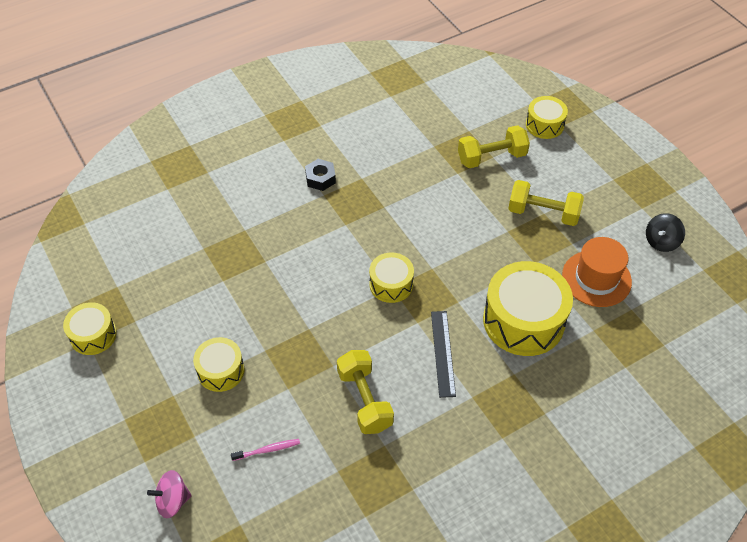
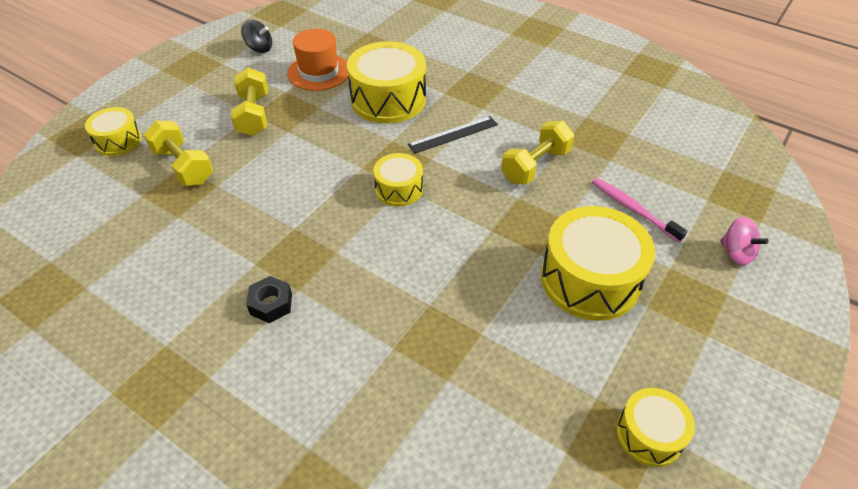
camera: 115 degrees left, 5 degrees down
yellow drum [193,337,245,392] -> yellow drum [541,206,655,321], size x1.81
pink toothbrush [231,439,300,461] -> pink toothbrush [592,178,687,242], size x1.56

